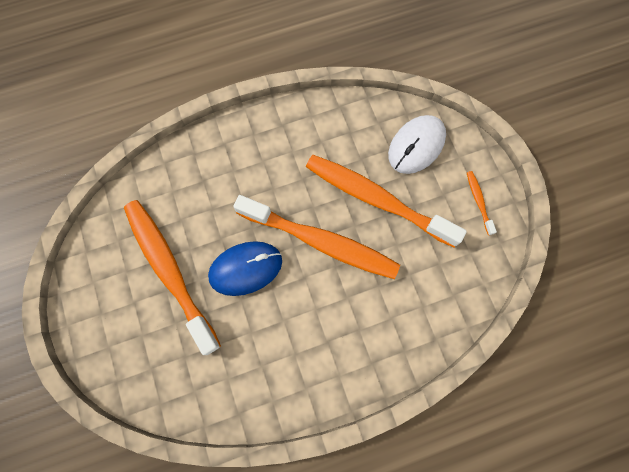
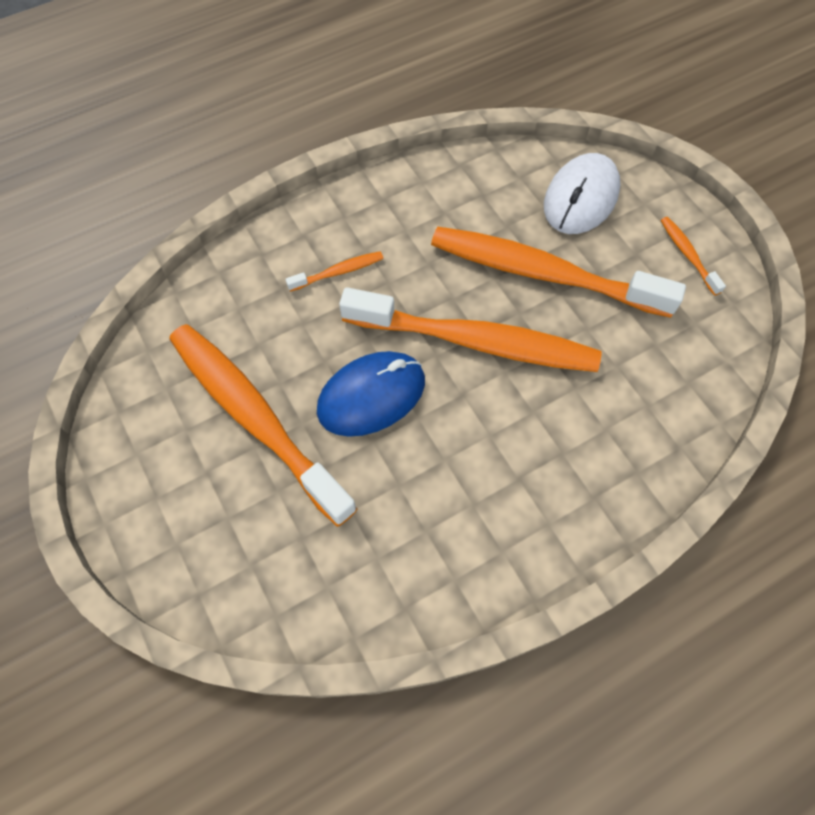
camera: 10 degrees left, 10 degrees down
none -> orange toothbrush [286,251,384,292]

